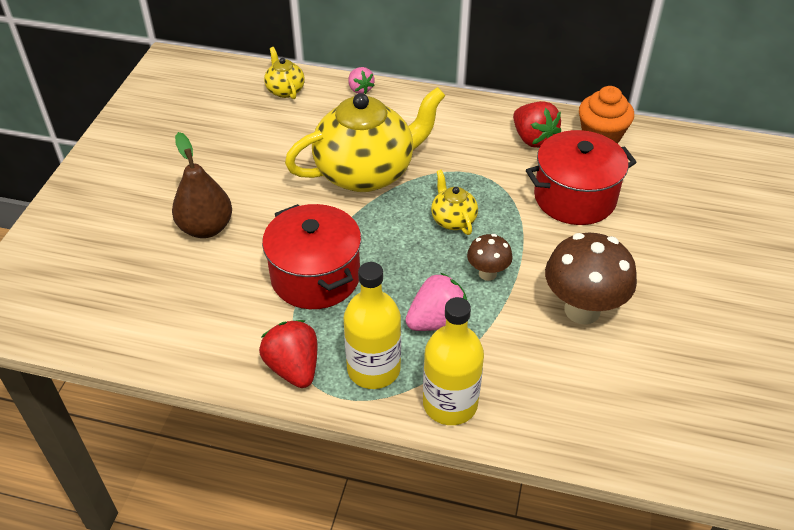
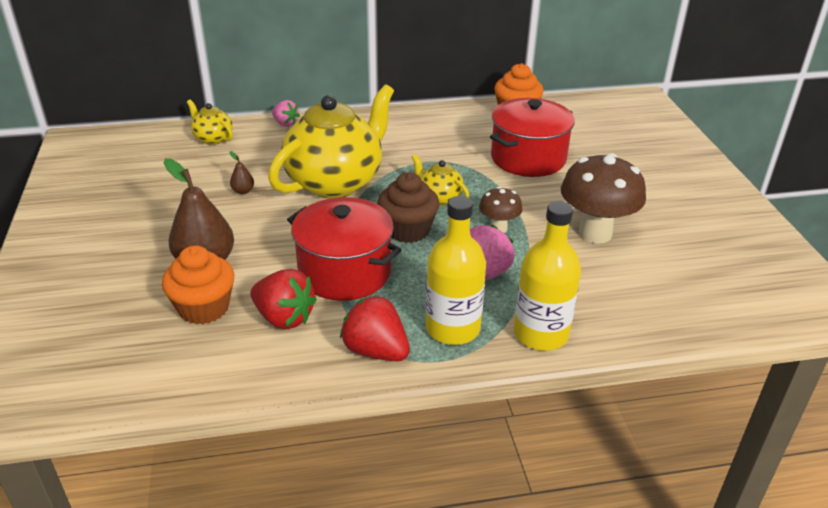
camera: 25 degrees left, 10 degrees down
red strawberry [513,101,561,148] -> red strawberry moved to [250,269,317,330]
none -> orange cupcake [162,245,234,325]
none -> brown pear [230,151,254,194]
none -> brown cupcake [377,172,439,243]

